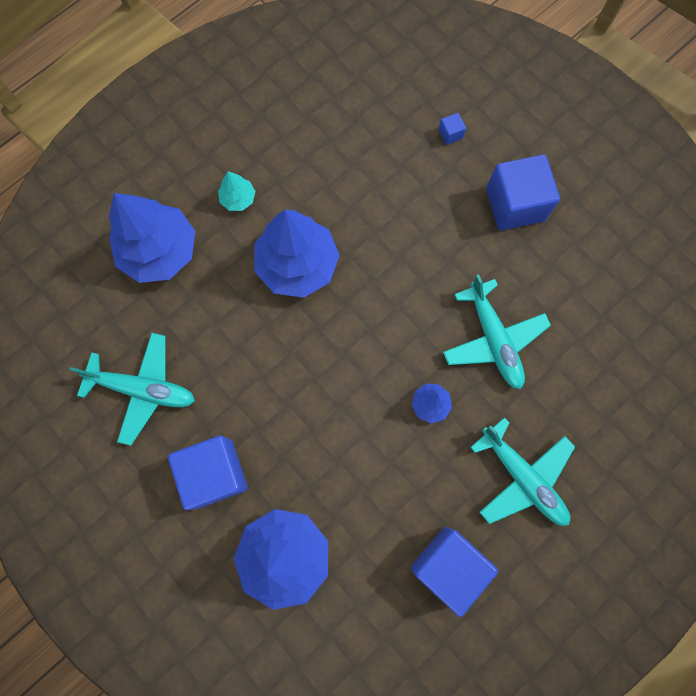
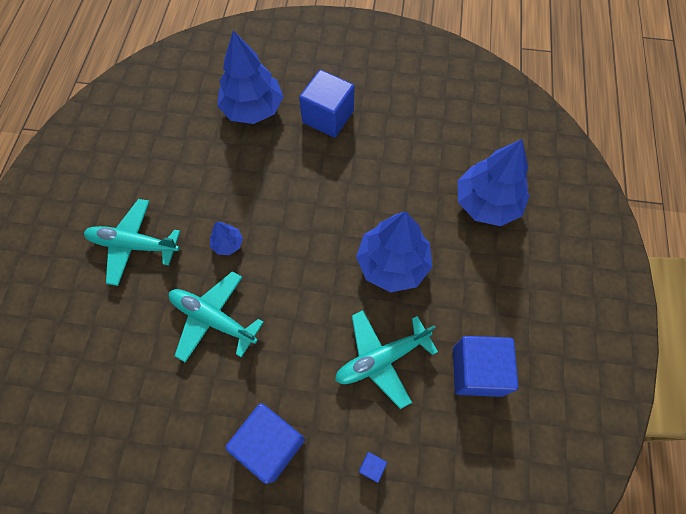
camera: 140 degrees right, 10 degrees down
turquoise plane [69,333,195,446] -> turquoise plane moved to [335,310,438,409]
turquoise tree [218,171,256,211] -> none
blue cube [411,527,498,617] -> blue cube moved to [453,336,518,397]

